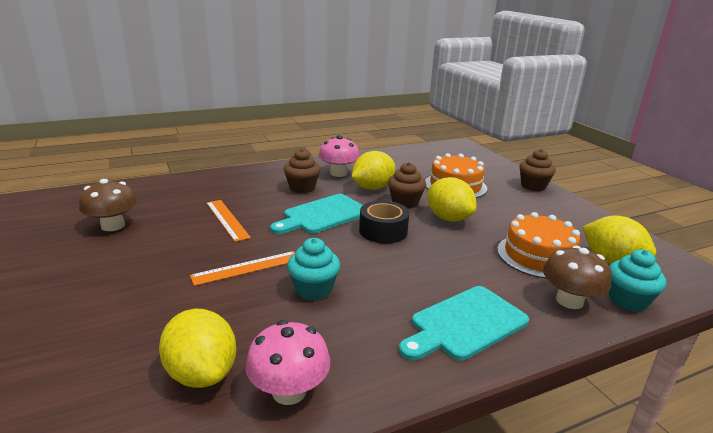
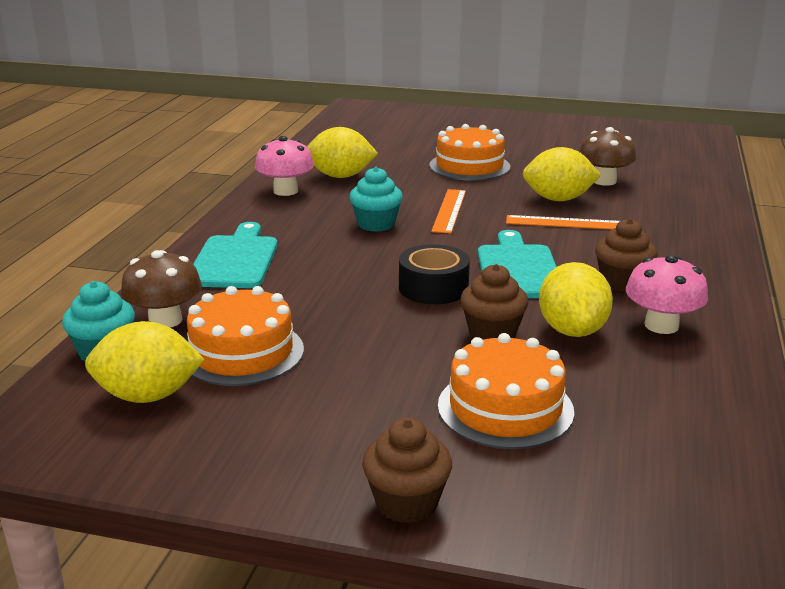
camera: 130 degrees right, 0 degrees up
yellow lemon [428,177,476,222] -> yellow lemon moved to [523,147,601,201]
none -> orange cake [429,124,511,181]

